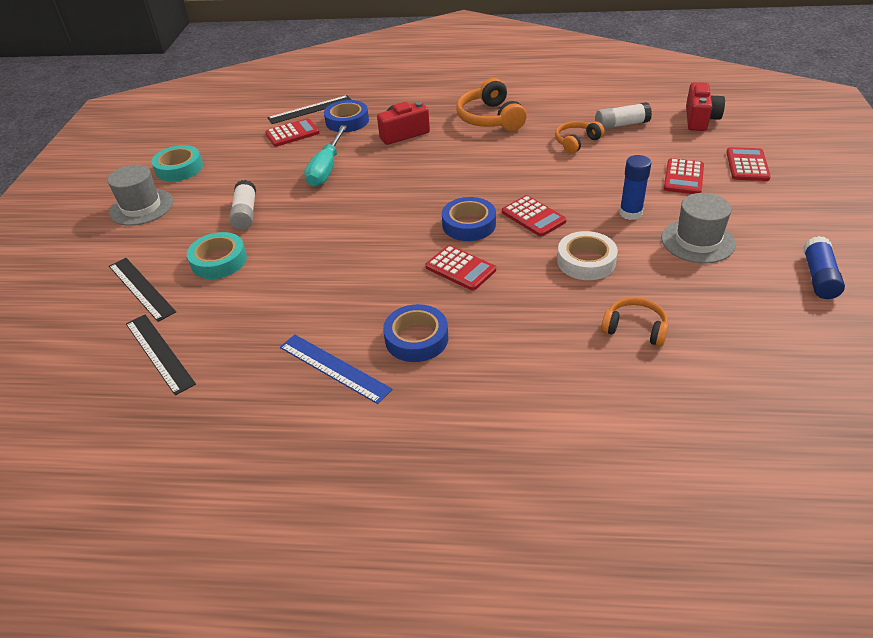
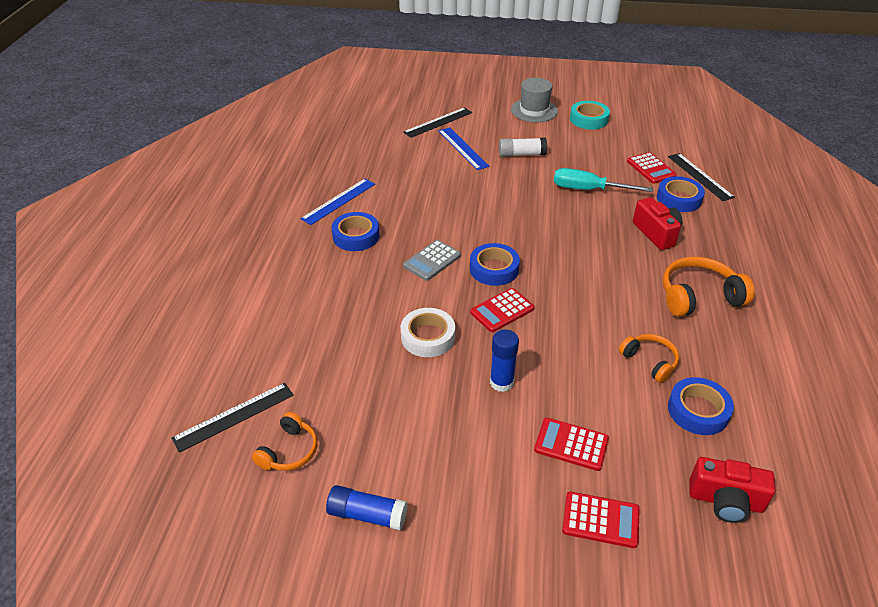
camera: 90 degrees right, 0 degrees up
black ruler [126,315,196,395] -> black ruler moved to [171,383,294,453]
turquoise tape [187,232,247,279] -> blue ruler [438,127,490,170]
red calculator [425,245,496,291] -> grey calculator [403,240,461,281]
white glue stick [595,102,652,130] -> blue tape [668,377,734,435]
orange headphones [601,297,669,346] -> orange headphones moved to [252,412,318,471]
grey hat [661,193,736,263] -> none

